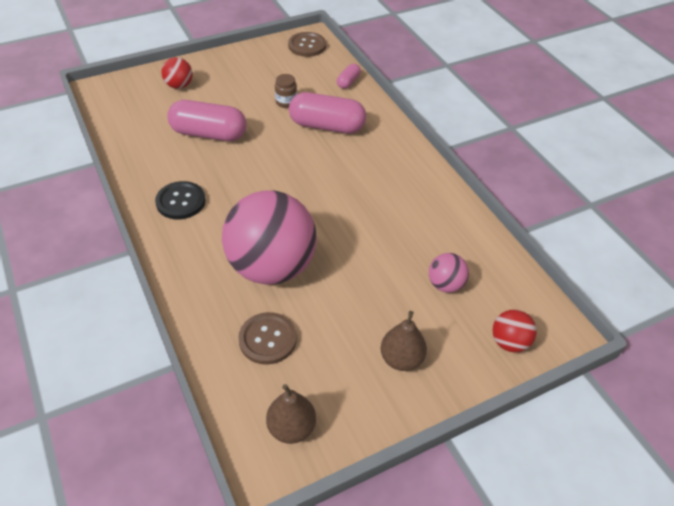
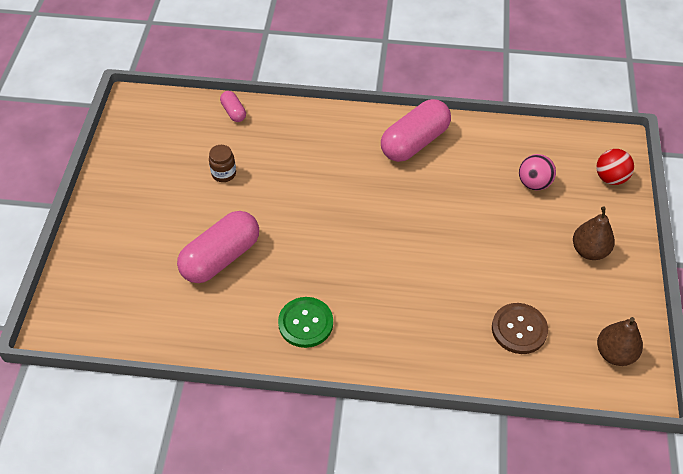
camera: 55 degrees left, 5 degrees up
black button [155,181,206,219] -> green button [278,297,333,348]
red ball [161,57,193,89] -> none
pink ball [222,190,317,285] -> none
brown button [288,32,326,57] -> none
pink capsule [289,92,366,134] -> pink capsule moved to [381,99,451,162]

